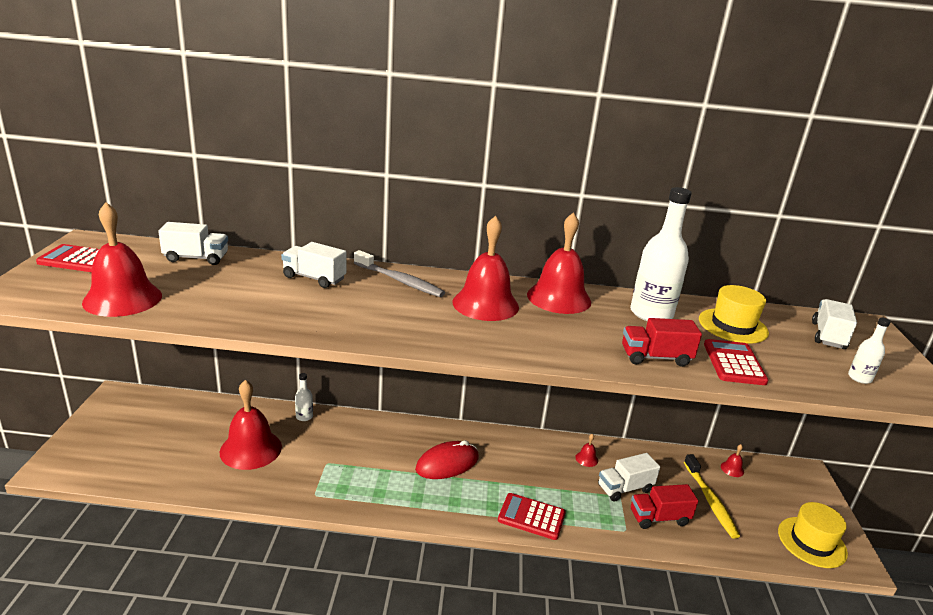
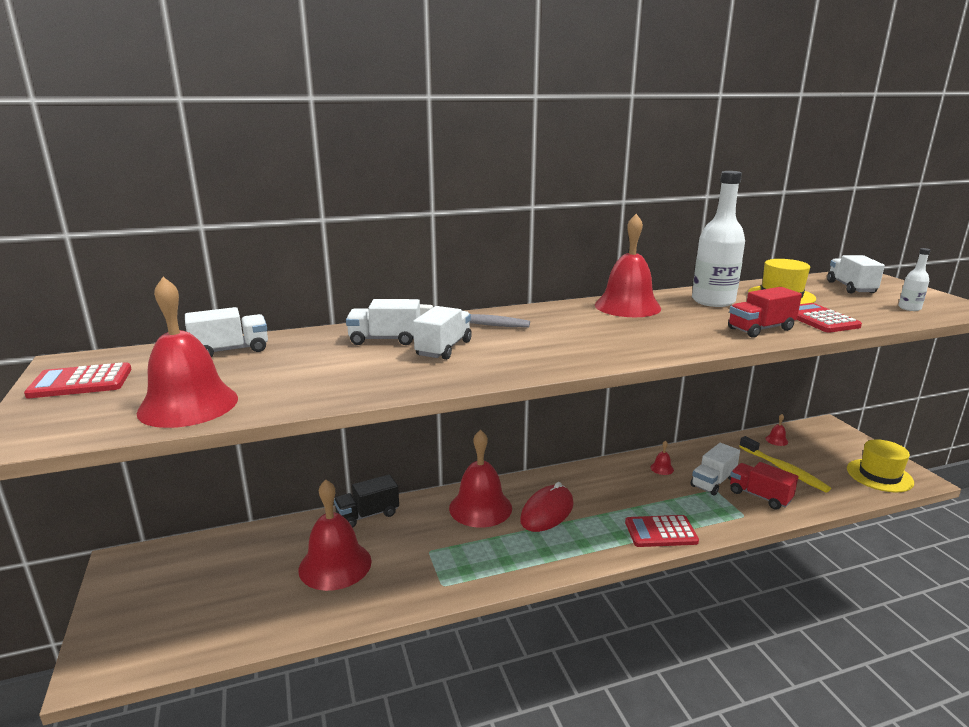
camera: 20 degrees left, 5 degrees down
white bottle [295,373,313,421] -> black truck [334,474,399,528]
red bell [452,216,519,321] -> red bell moved to [449,429,512,528]
red truck [631,484,698,529] -> red truck turned 75 degrees clockwise [730,462,798,510]
none -> white truck [413,306,472,360]

